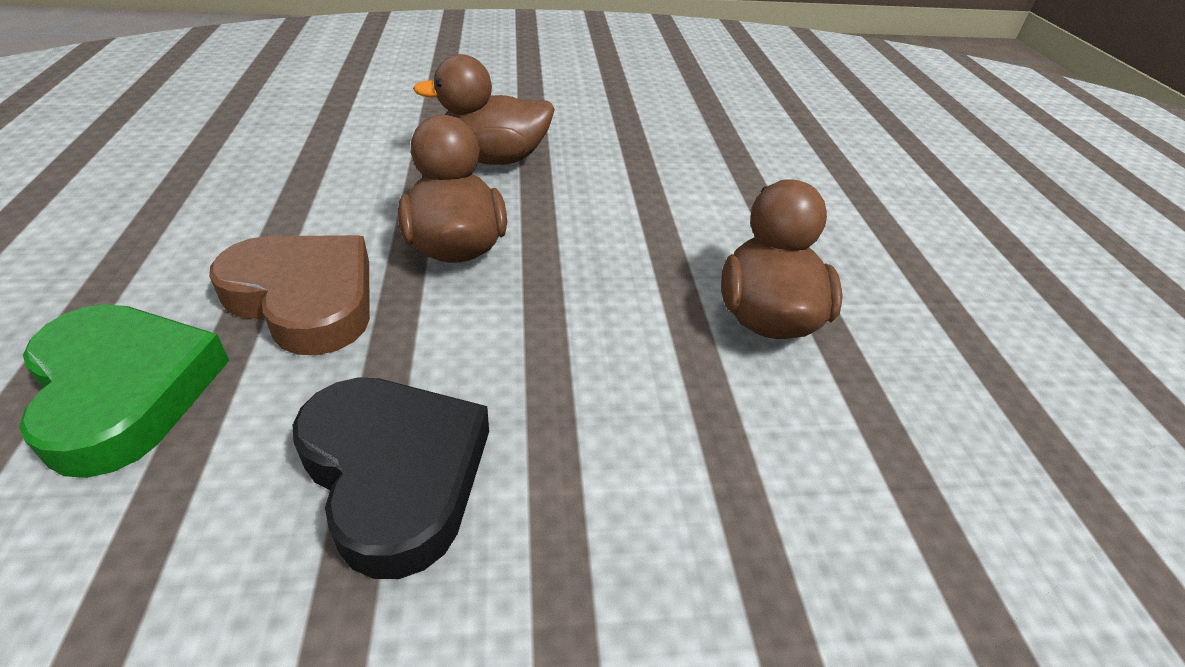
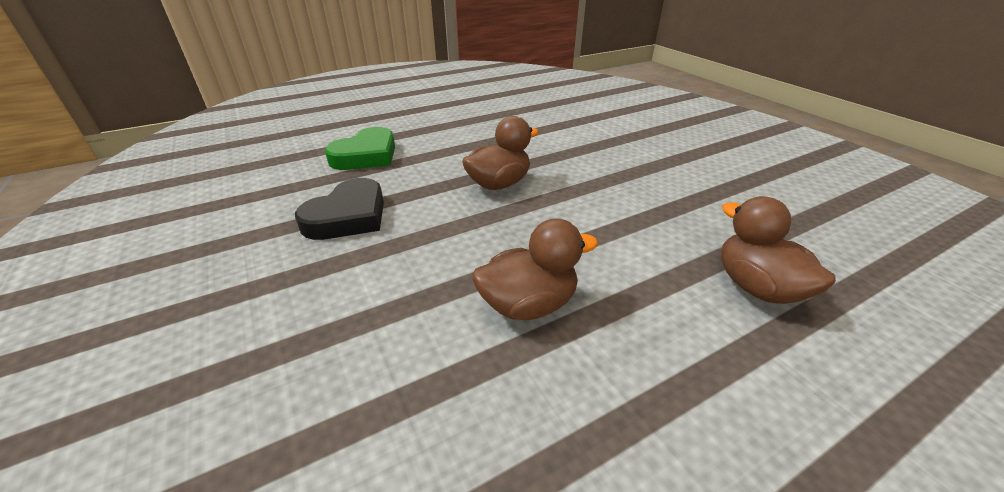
camera: 70 degrees right, 5 degrees down
brown heart [209,235,370,355] -> none
brown duck [413,54,555,165] -> brown duck moved to [721,196,836,304]

